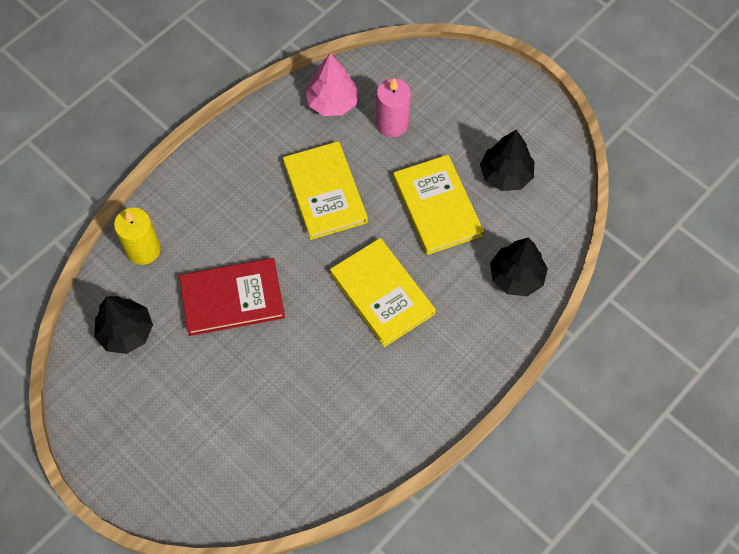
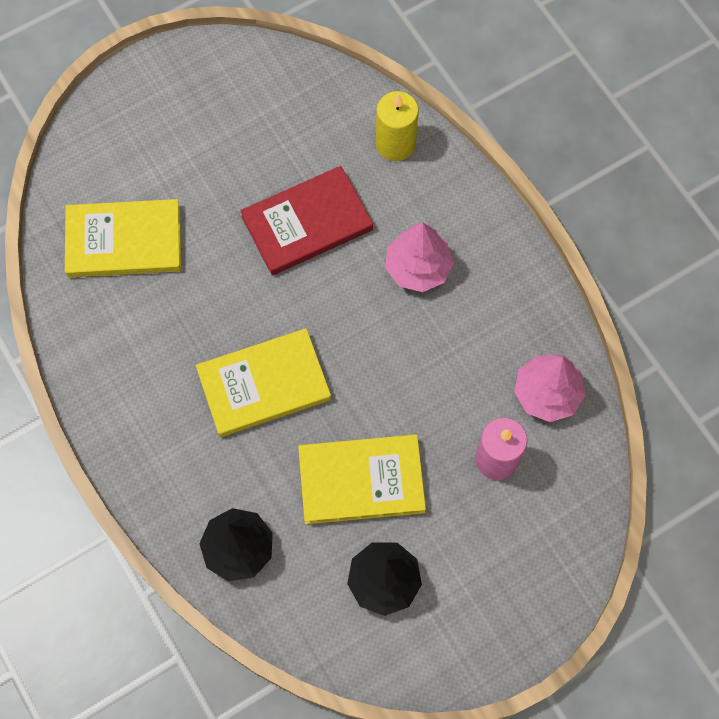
camera: 105 degrees right, 5 degrees up
black tree [94,296,153,354] -> none
red book [179,258,285,336] -> red book turned 60 degrees clockwise [240,166,373,275]
yellow book [283,141,368,240] -> yellow book moved to [65,199,181,278]
none -> pink tree [386,223,454,292]

